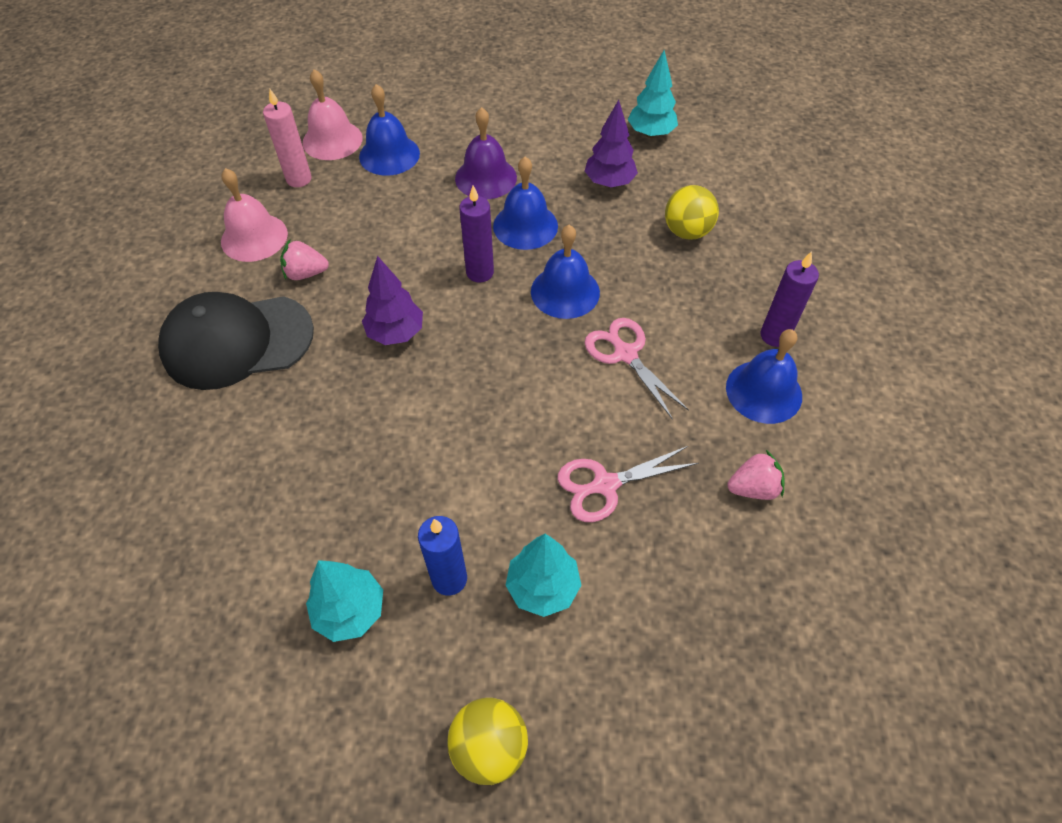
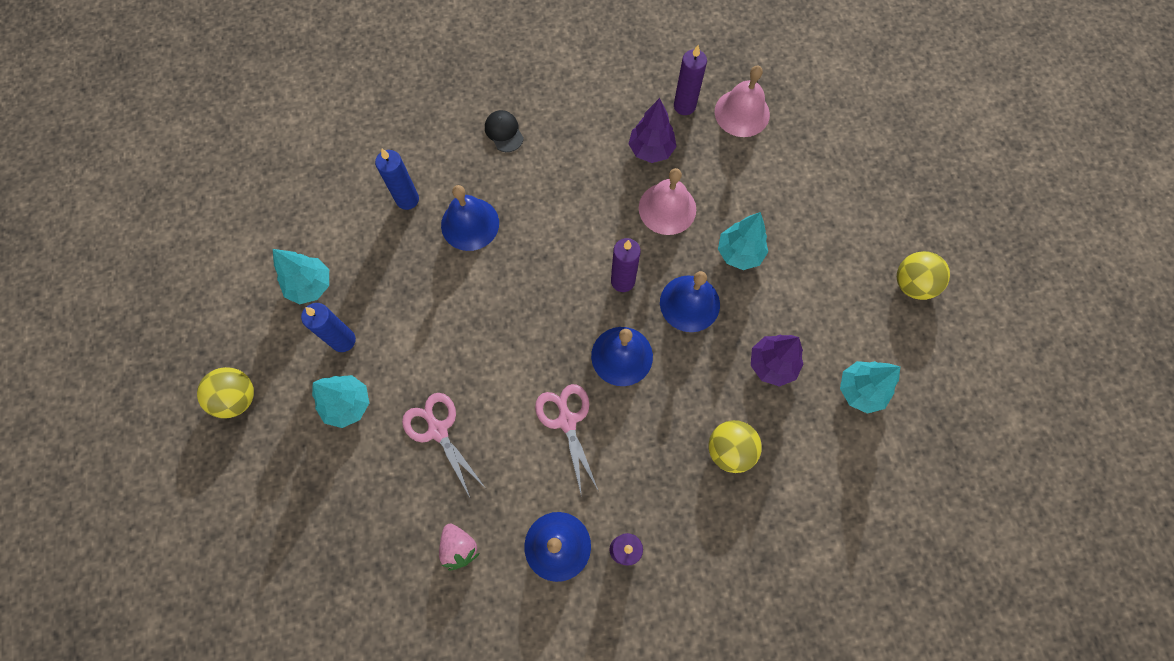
camera: 75 degrees right, 15 degrees up
black cap [158,292,314,390] -> black cap [485,110,524,152], size x0.41
pink bell [221,168,288,262] -> pink bell moved to [639,168,696,235]
pink candle [263,89,312,187] -> purple candle [674,45,707,115]
pink strawberry [280,240,329,280] -> none
blue bell [359,84,420,176] -> blue bell moved to [441,185,499,251]
purple tree [362,256,423,345] -> purple tree moved to [629,98,677,163]
purple bell [455,107,517,199] -> turquoise tree [718,212,768,270]
pink scissors [585,318,689,420] -> pink scissors turned 60 degrees counterclockwise [535,384,598,497]
none -> blue candle [375,148,419,210]
none -> yellow ball [897,251,950,300]

